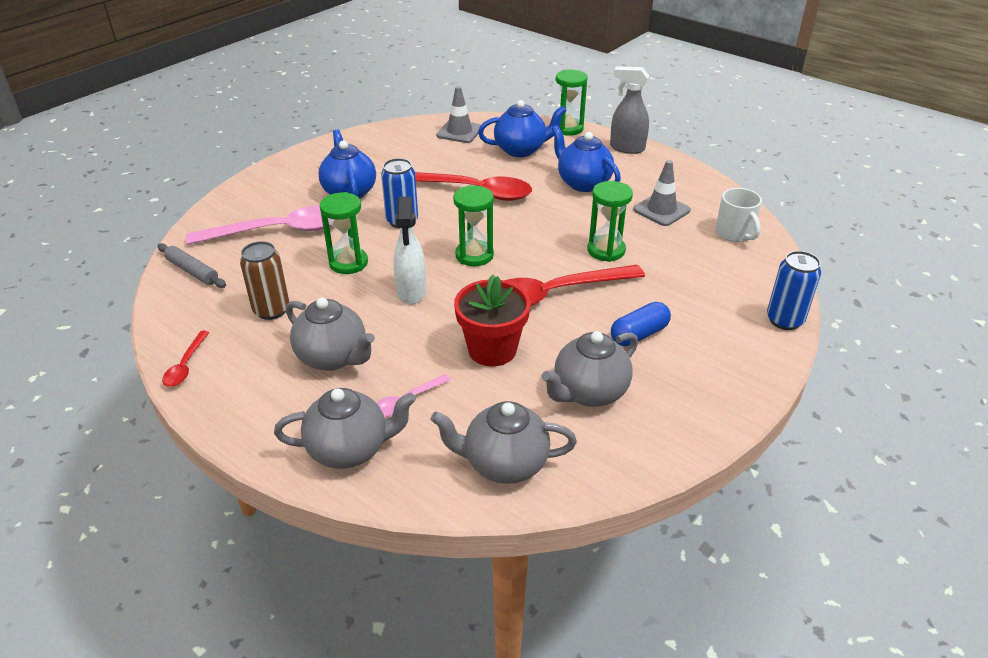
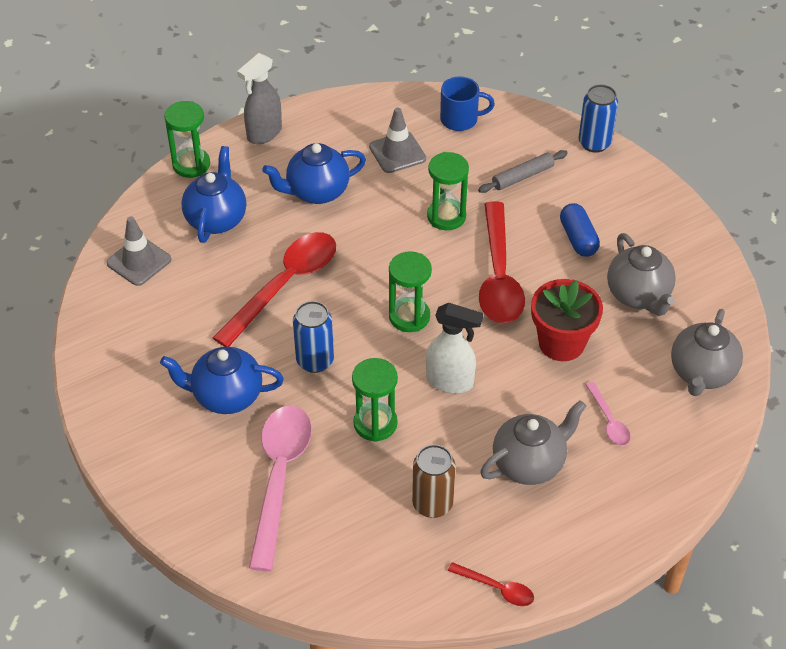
camera: 70 degrees left, 10 degrees up
grey rolling pin [157,243,226,288] -> grey rolling pin moved to [478,150,568,193]
grey teapot [274,388,416,469] -> none
white mug [715,188,762,242] -> blue mug [440,76,495,131]

